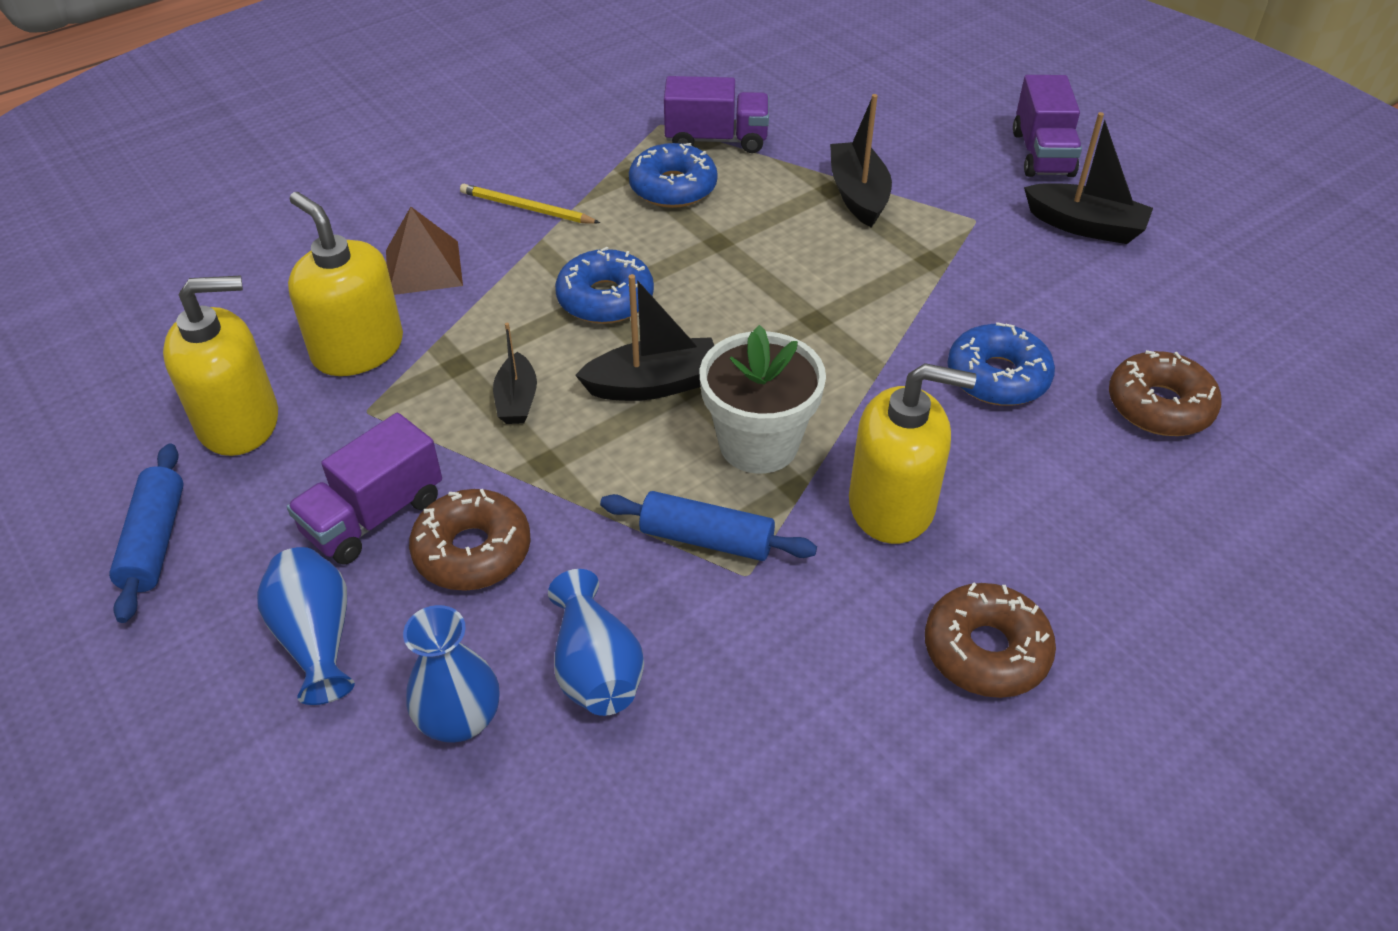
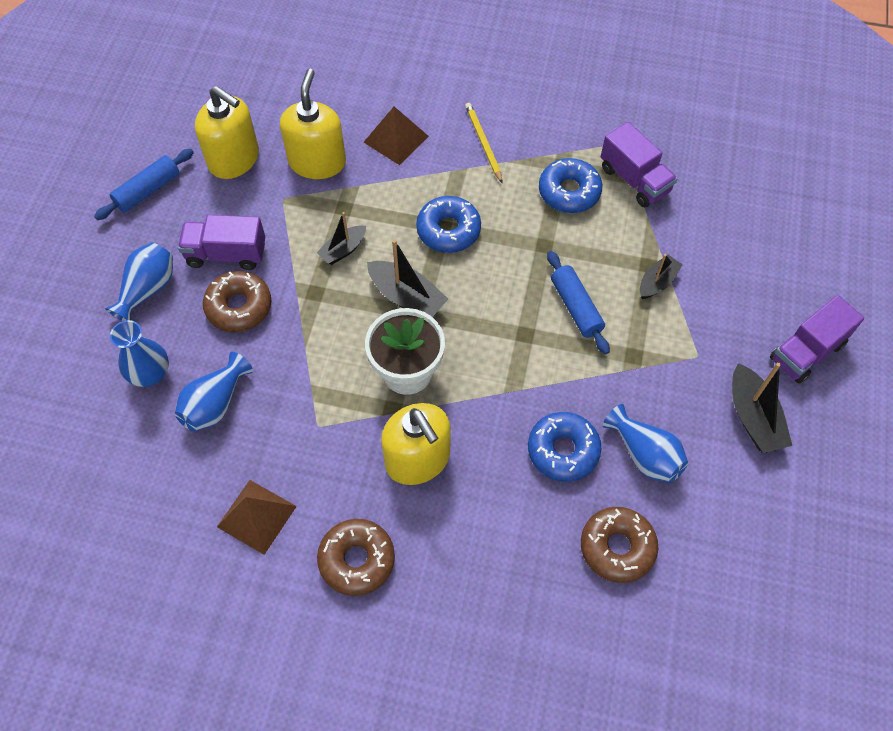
camera: 50 degrees right, 15 degrees up
blue rolling pin [600,491,817,561] -> blue rolling pin moved to [547,251,610,354]
black boat [830,94,892,227] -> black boat [640,254,683,299], size x0.64
none -> brown pyramid [217,480,297,555]
none -> blue vase [603,404,688,483]

